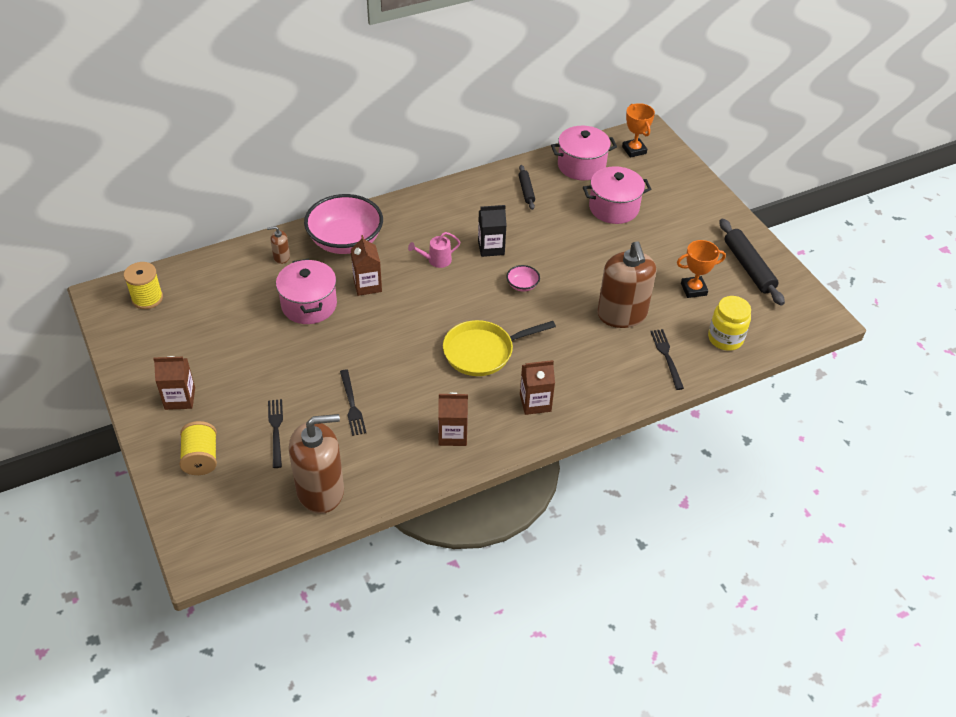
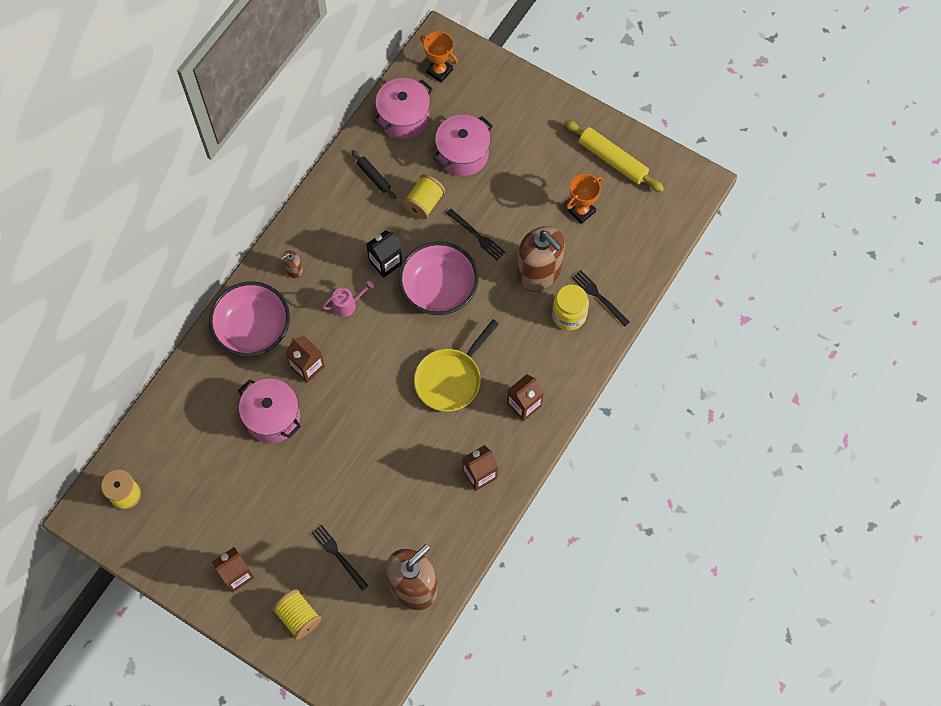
camera: 30 degrees left, 20 degrees up
brown soap dispenser [267,226,290,264] -> brown soap dispenser moved to [281,251,303,279]
black fork [340,370,366,436] -> black fork moved to [446,209,506,260]
pink watering can [408,232,460,268] -> pink watering can turned 150 degrees counterclockwise [322,281,374,317]
pink bowl [506,265,540,292] -> pink bowl [398,241,479,315], size x2.39
yellow jar [708,296,751,351] -> yellow jar moved to [552,285,589,330]
black rolling pin [720,219,785,306] -> yellow rolling pin [564,120,664,192]
none -> yellow spool [403,174,445,219]

